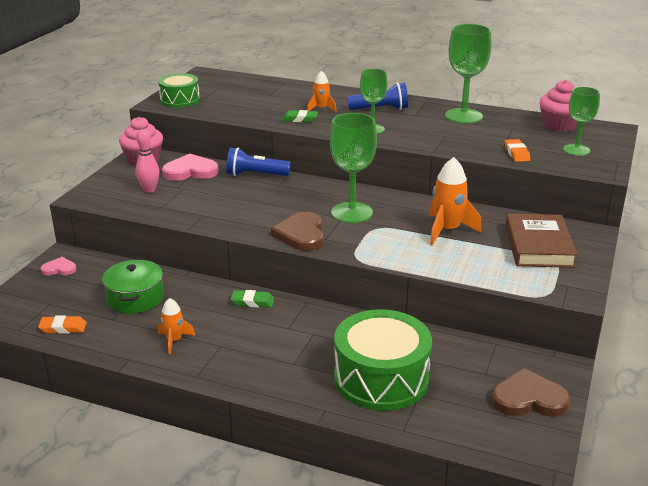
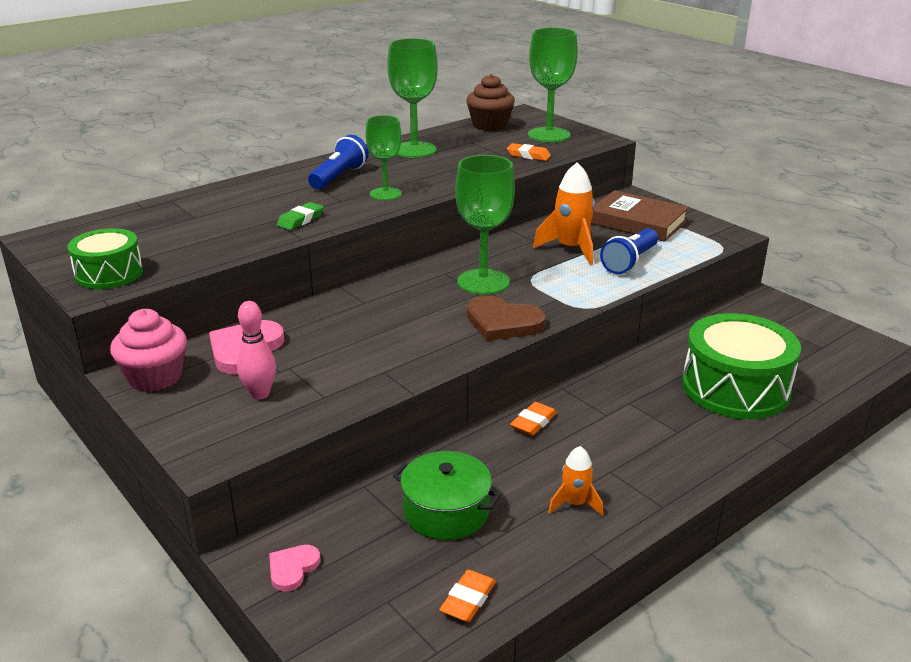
camera: 60 degrees left, 0 degrees up
blue flashlight [226,147,291,176] -> blue flashlight moved to [600,228,658,274]
green eraser [231,290,274,308] -> orange eraser [510,402,557,436]
orange rocket [307,71,337,112] -> none
brown heart [492,368,570,417] -> none
pink cupcake [540,80,577,132] -> brown cupcake [466,74,515,131]
green goblet [563,87,600,156] -> green goblet [528,28,578,142], size x1.55

